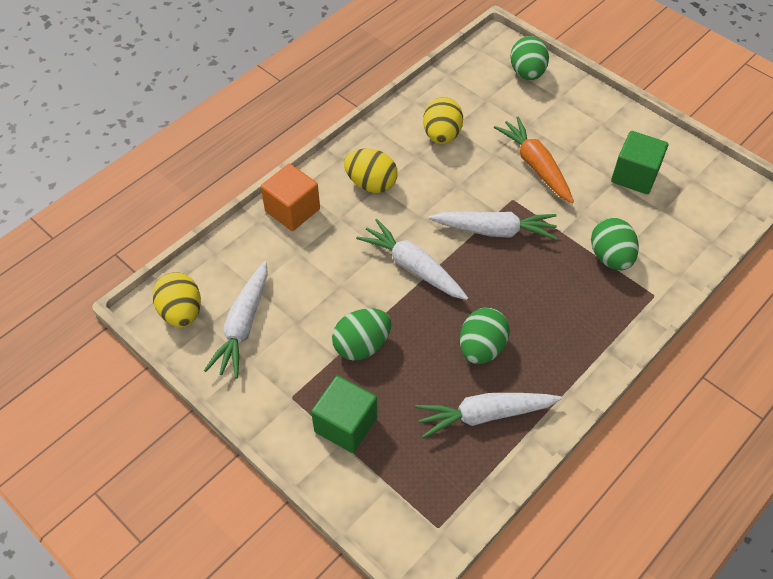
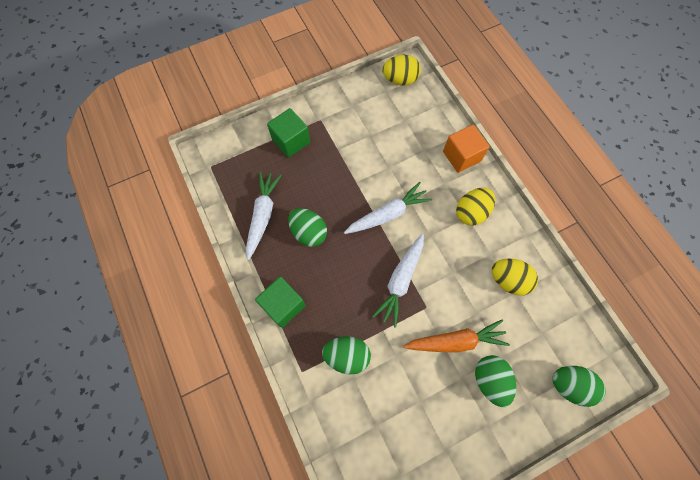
camera: 110 degrees right, 15 degrees up
white carrot [204,261,268,378] -> none
green egg [332,308,391,360] -> green egg moved to [475,355,516,407]
green cube [611,131,668,194] -> green cube moved to [255,277,306,328]

